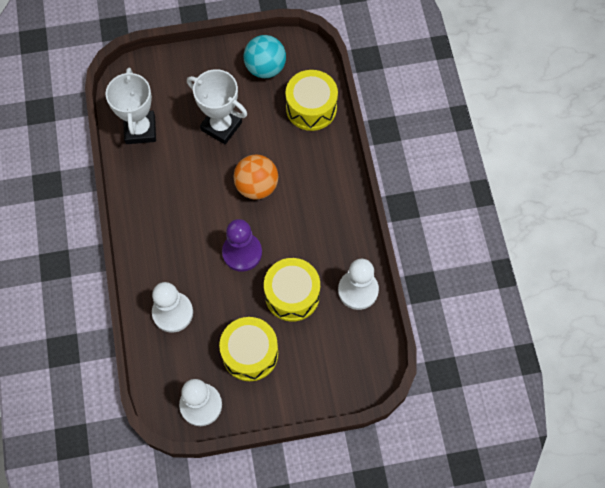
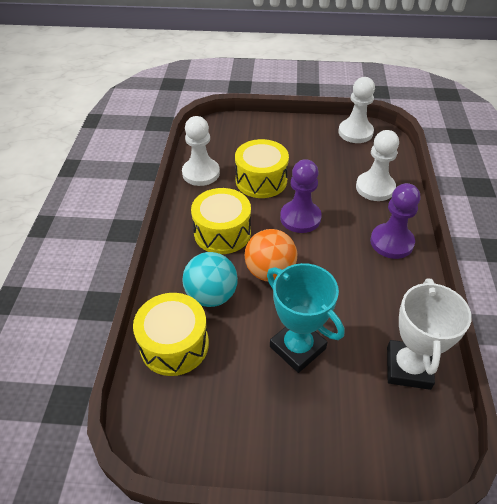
camera: 165 degrees left, 20 degrees down
white trophy [187,69,247,145] -> turquoise trophy [267,263,344,373]
yellow drum [219,317,278,381] -> yellow drum moved to [191,188,251,254]
turquoise ball [244,35,286,78] -> turquoise ball moved to [182,252,238,307]
none -> purple pawn [370,183,420,259]

